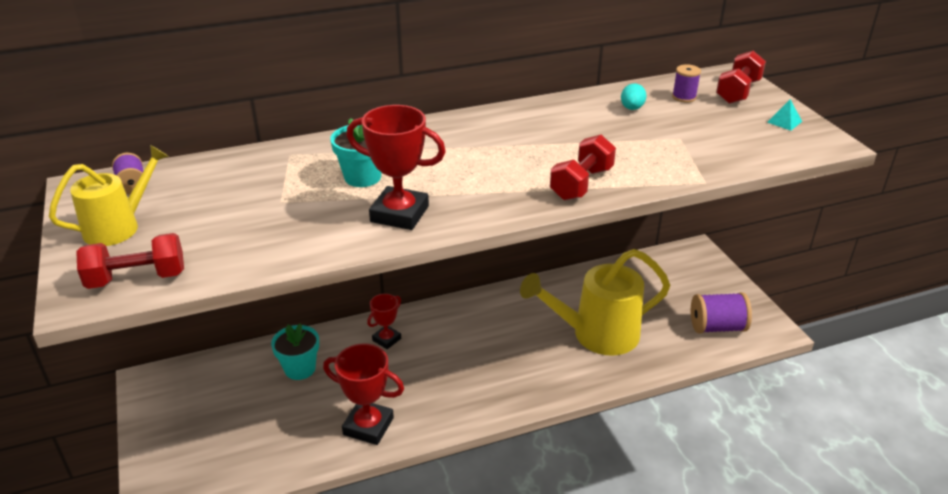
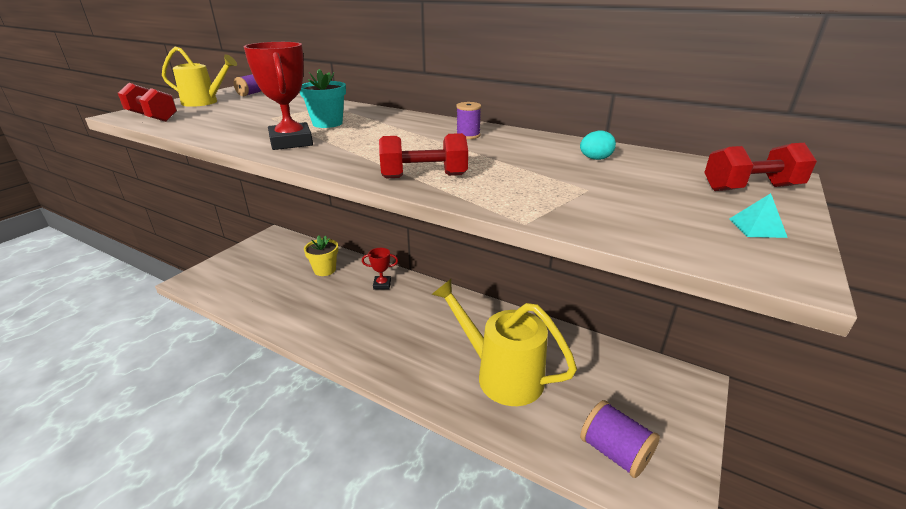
camera: 50 degrees right, 5 degrees down
turquoise flower pot [271,323,319,380] -> yellow flower pot [304,235,338,276]
red trophy [323,344,404,445] -> none
purple spool [672,64,701,102] -> purple spool moved to [456,102,481,139]

